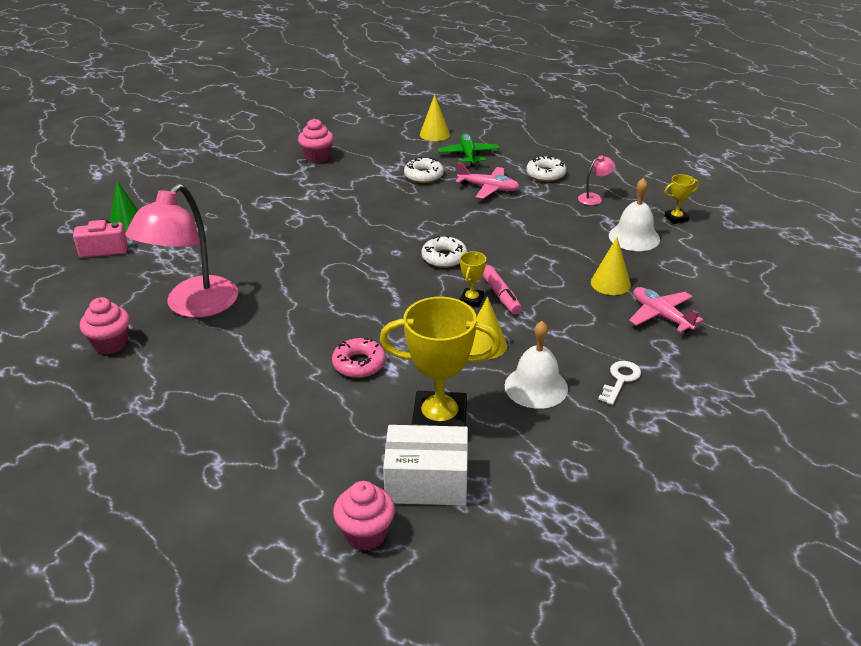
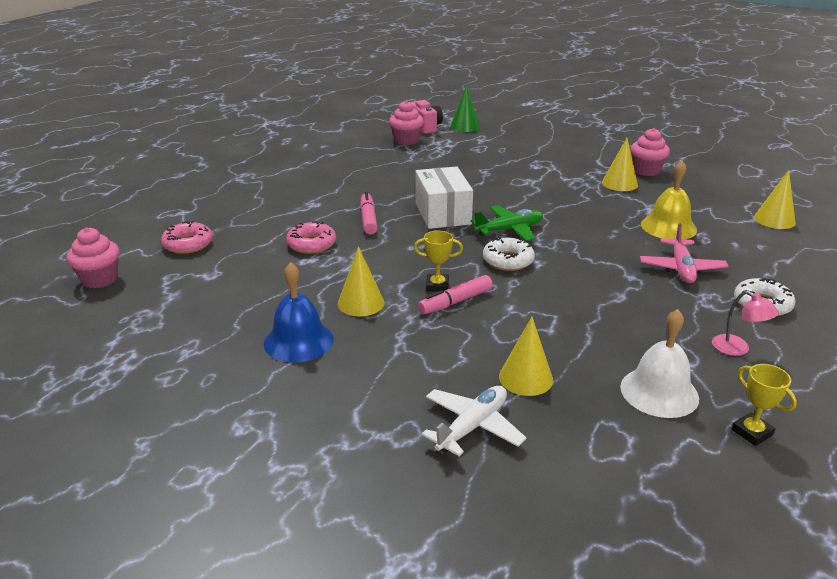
camera: 75 degrees right, 5 degrees down
pink cupcake [80,297,130,355] -> pink cupcake moved to [389,101,424,145]
pink lamp [125,184,238,318] -> none
yellow trophy [379,297,501,427] -> none
white box [383,425,468,506] -> white box moved to [415,166,473,229]
white donut [404,157,444,183] -> yellow bell [641,160,697,239]
green plane [438,133,500,167] -> green plane moved to [471,205,543,241]
white bell [505,321,568,409] -> blue bell [264,262,334,362]
white key [598,361,641,405] -> none
pink plane [629,287,703,333] -> white plane [422,386,526,456]
none -> pink donut [161,221,213,254]
none -> pink marker [360,192,378,234]
none -> yellow cone [602,138,638,191]

